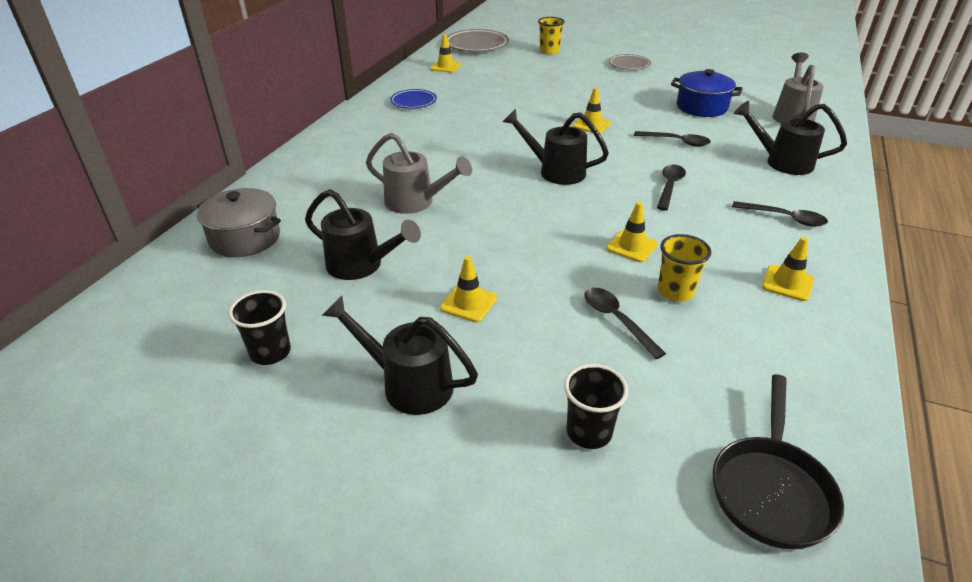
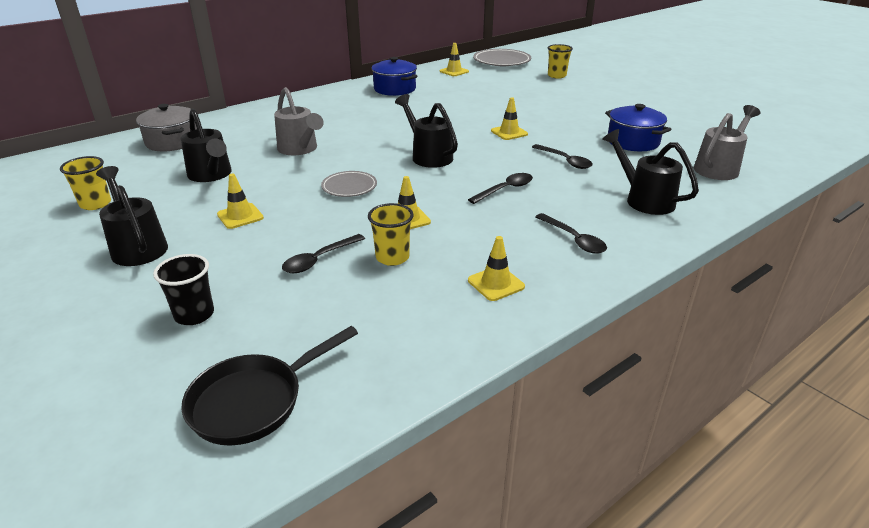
camera: 30 degrees right, 5 degrees down
black cup [228,290,291,365] -> yellow cup [60,156,111,210]
blue plate [390,89,437,109] -> blue pot [371,57,417,96]
black spoon [585,288,666,359] -> black spoon turned 135 degrees counterclockwise [282,234,365,273]
grey plate [609,54,651,70] -> grey plate moved to [321,171,377,197]

